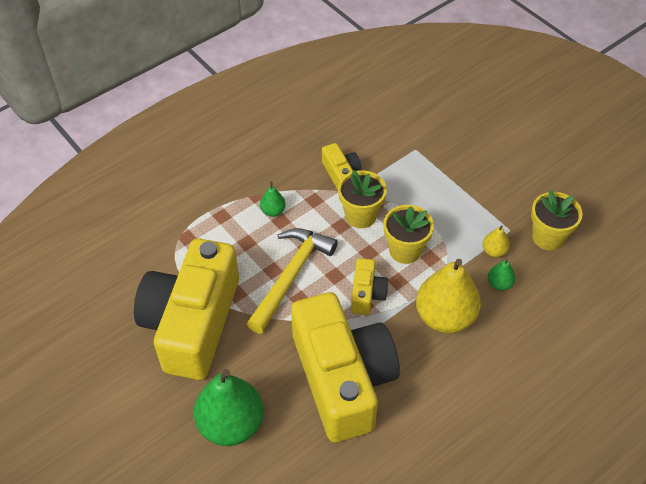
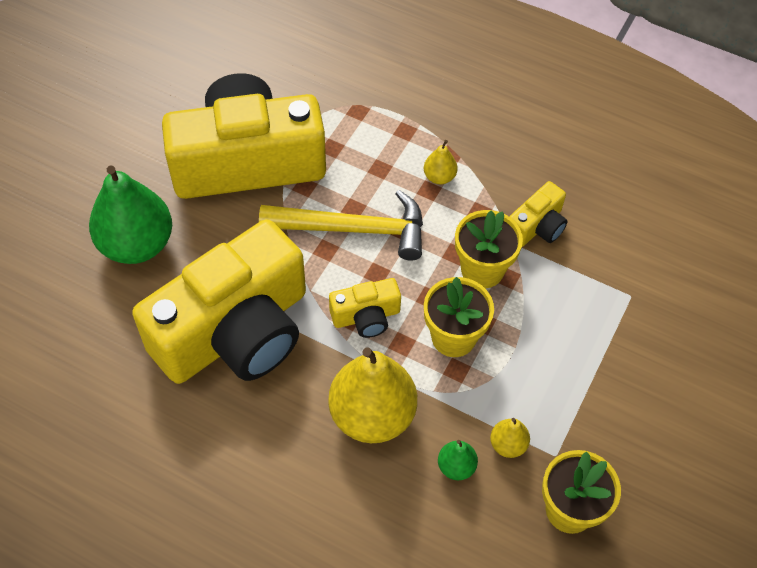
camera: 65 degrees right, 5 degrees up
green pear [260,182,286,217] -> yellow pear [424,140,458,184]

